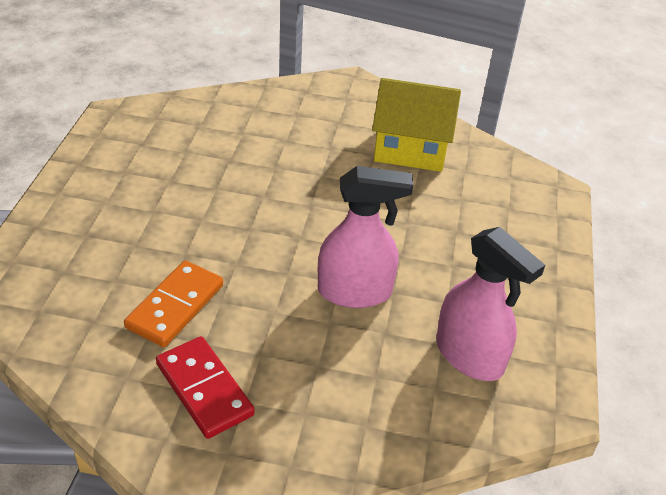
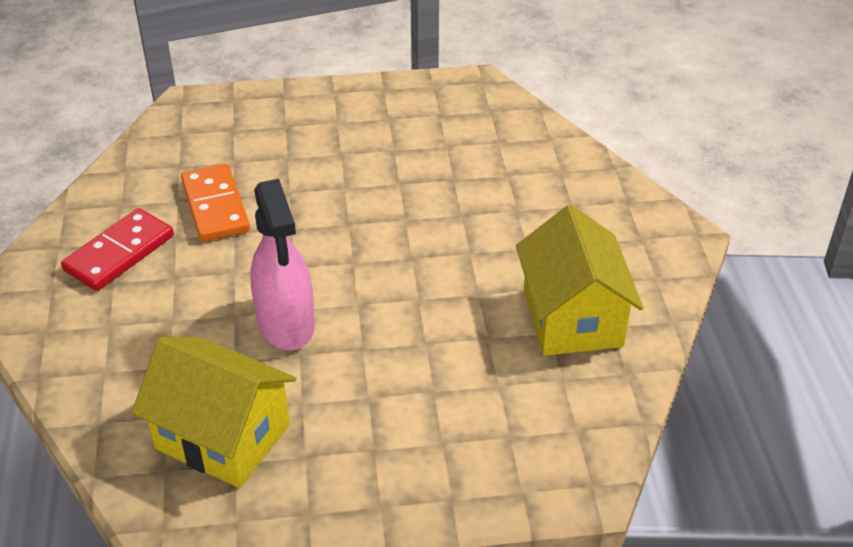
camera: 75 degrees right, 0 degrees up
orange domino [124,260,223,347] -> orange domino turned 60 degrees clockwise [181,164,250,242]
pink spray bottle [436,227,545,381] -> yellow house [132,337,296,488]

